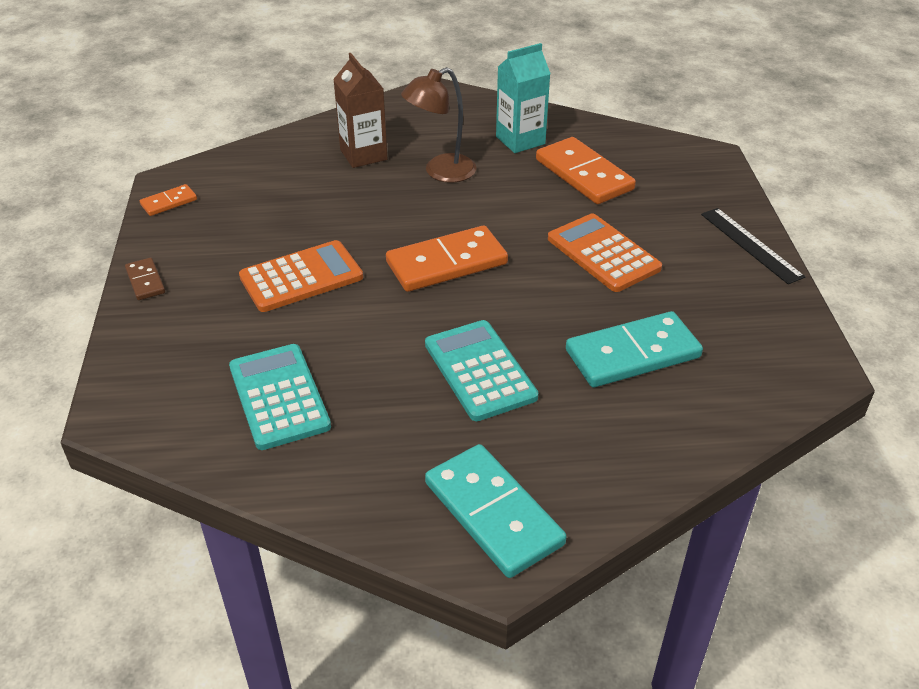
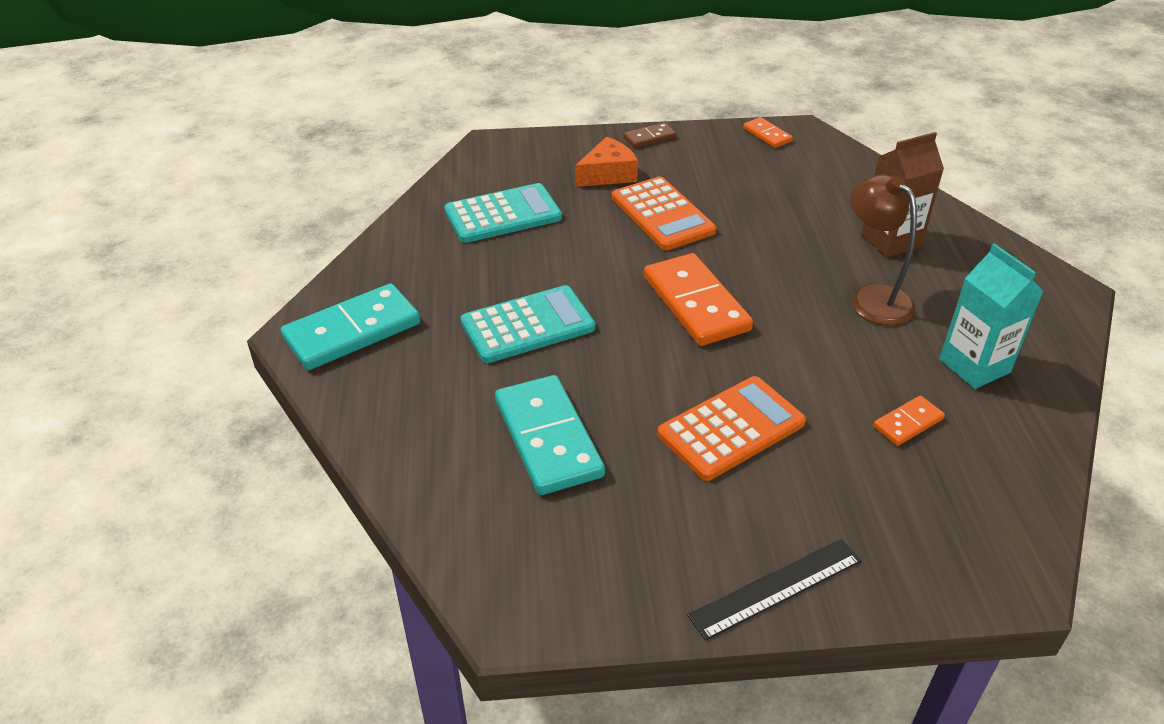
camera: 90 degrees right, 0 degrees up
orange domino [536,137,636,204] -> orange domino [873,396,945,446], size x0.49
none -> orange cheese [575,137,638,187]

